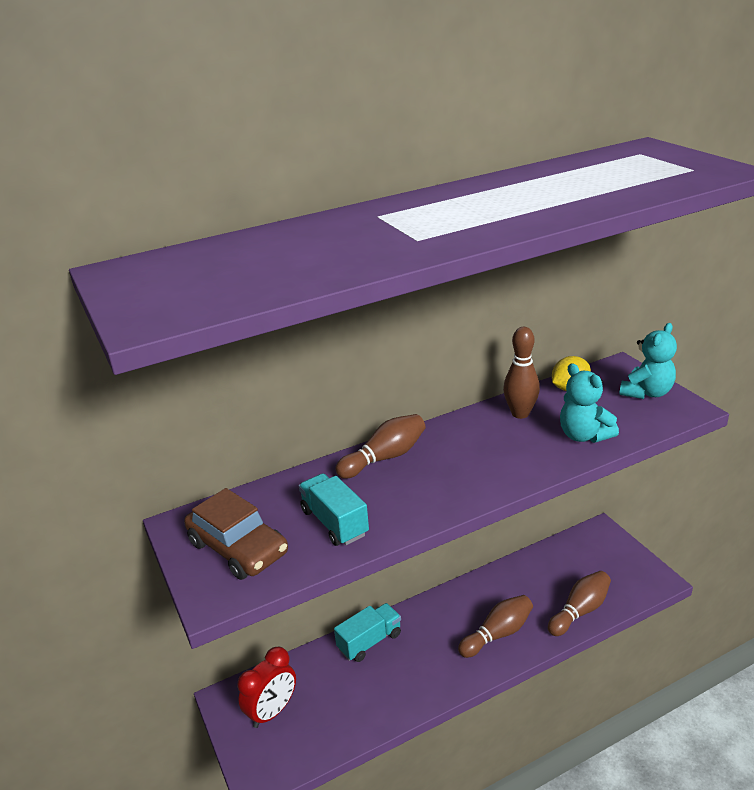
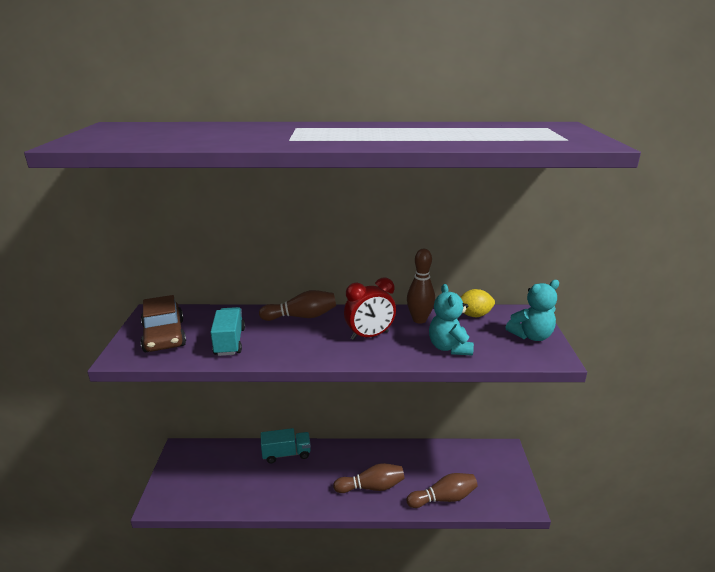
camera: 25 degrees right, 5 degrees down
red clock [237,647,296,728] -> red clock moved to [344,278,396,340]

